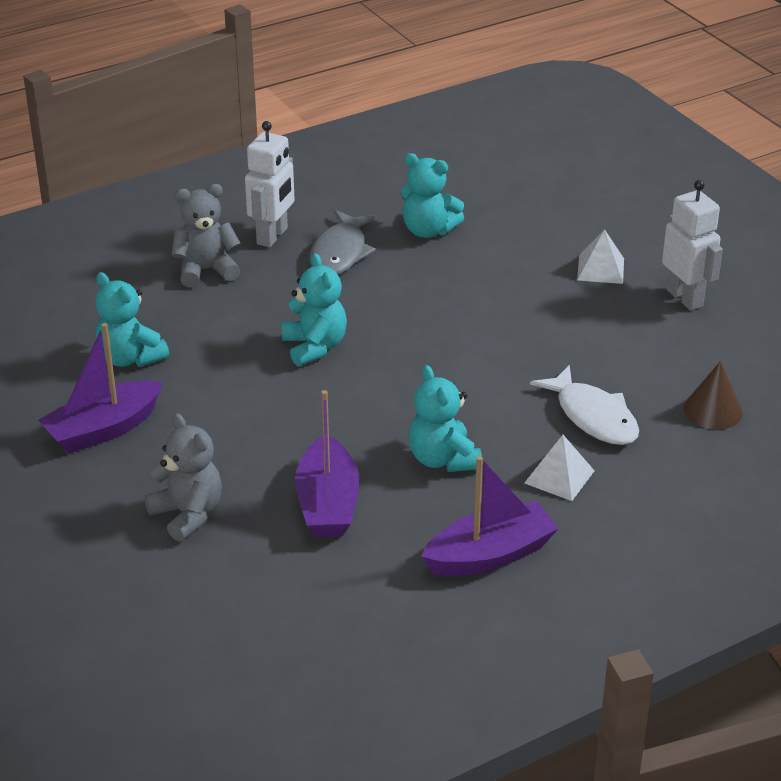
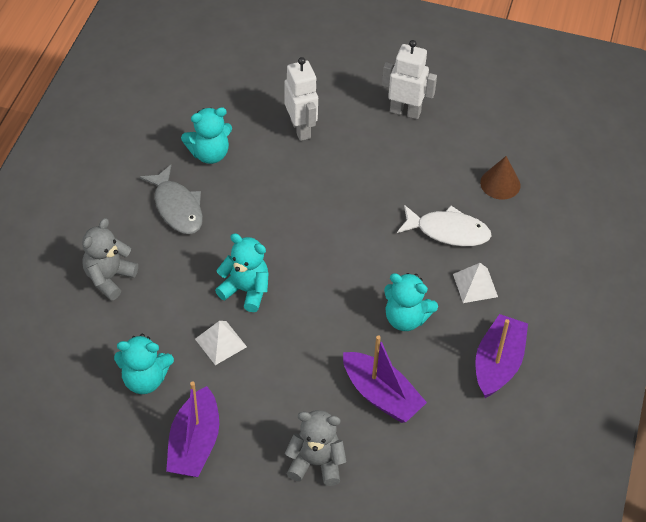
camera: 45 degrees left, 15 degrees up
white robot [245,121,295,247] -> white robot moved to [284,57,318,141]
white pyramid [577,229,624,284] -> white pyramid moved to [195,321,247,365]

